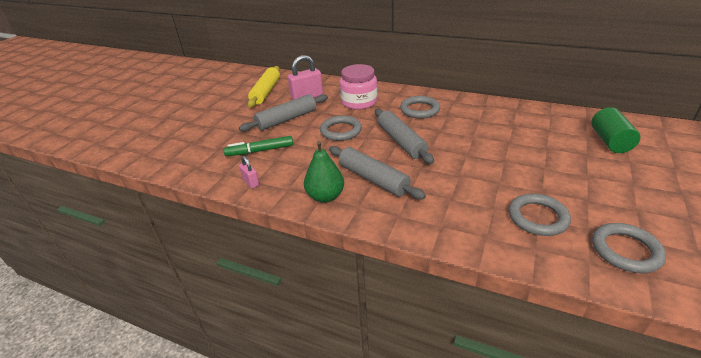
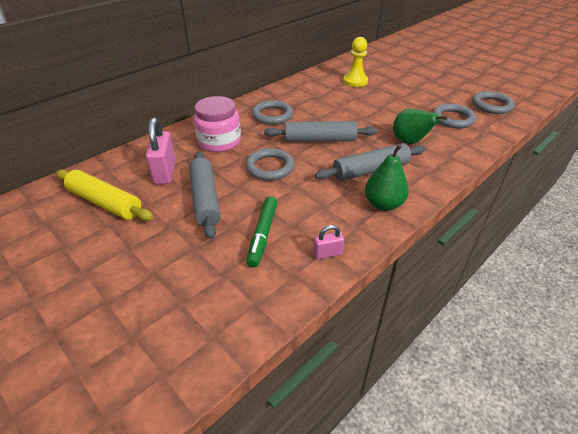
camera: 70 degrees left, 5 degrees up
green cylinder [591,107,640,153] -> none
none -> yellow pawn [343,37,368,87]
none -> green pear [393,109,448,144]

